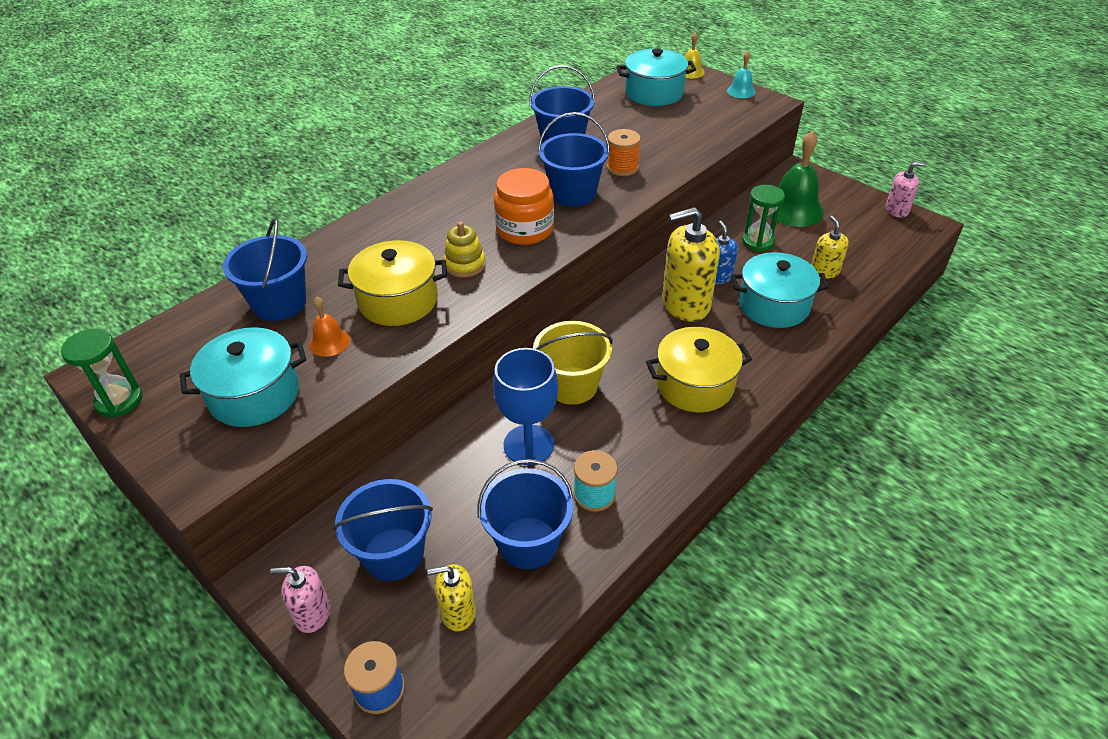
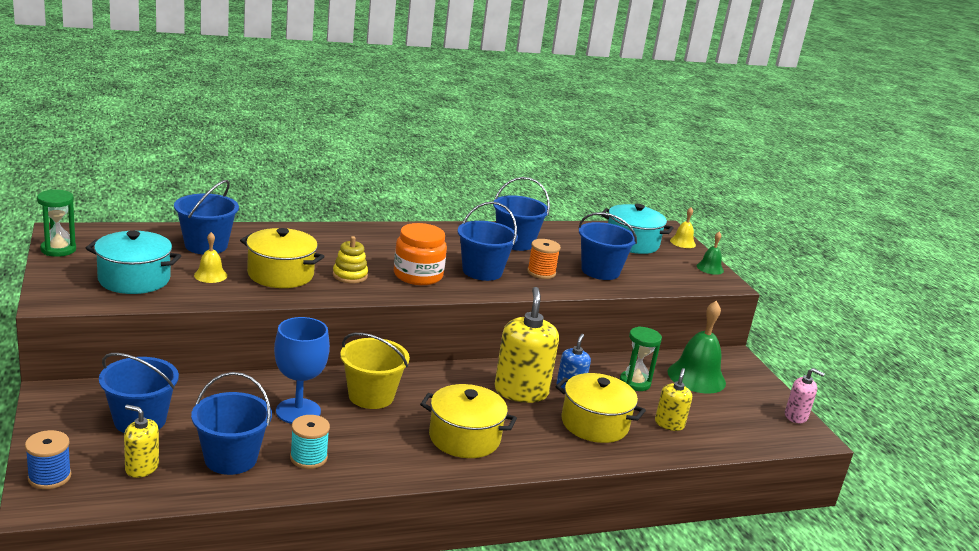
camera: 25 degrees right, 20 degrees down
pink soap dispenser [270,566,330,633] -> none
orange bell [309,296,350,357] -> yellow bell [194,232,227,283]
yellow soap dispenser [662,207,720,322] -> yellow soap dispenser turned 75 degrees clockwise [494,287,559,403]
turquoise bell [727,51,755,98] -> green bell [697,232,724,275]
turquoise pot [731,252,829,328] -> yellow pot [556,373,646,443]
none -> blue bucket [578,212,637,280]

